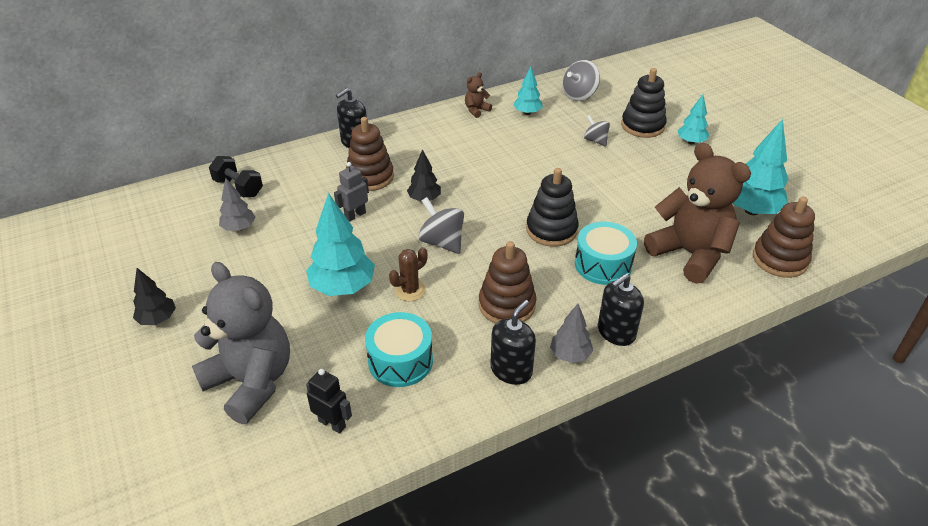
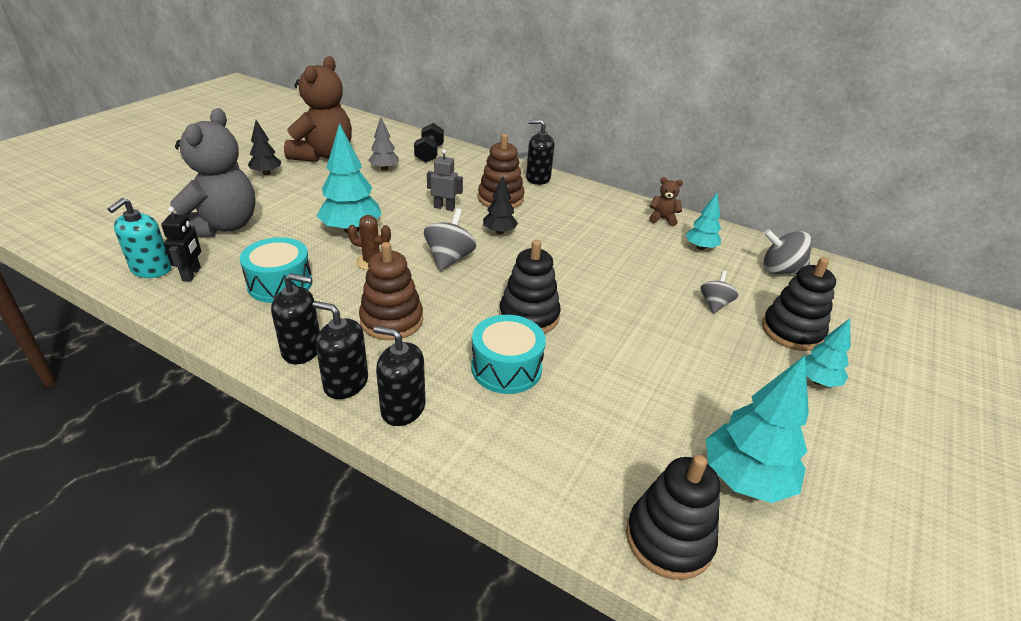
camera: 55 degrees right, 5 degrees down
grey tree [550,304,593,363] -> black soap dispenser [313,301,368,399]
brown teddy bear [644,143,751,284] -> brown teddy bear moved to [284,56,352,162]
brown stacking toy [753,197,815,278] -> black stacking toy [626,455,720,580]
none -> turquoise soap dispenser [108,198,172,278]

